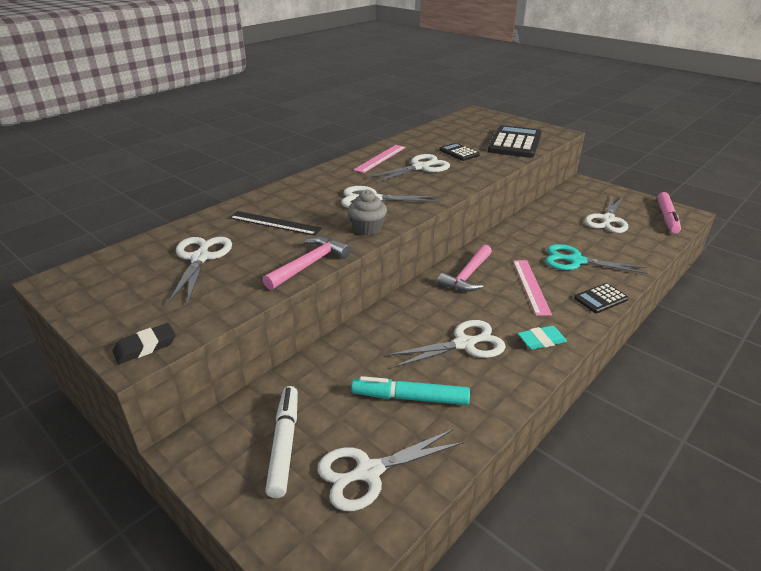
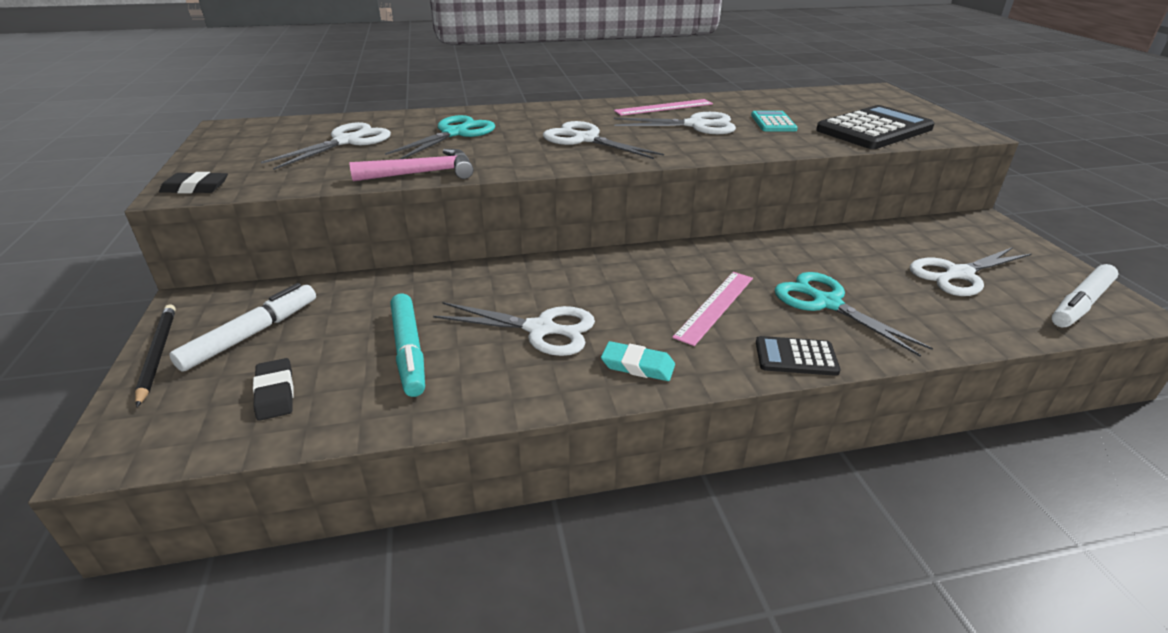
camera: 35 degrees right, 0 degrees up
black ruler [229,211,322,236] -> turquoise scissors [385,115,495,159]
white scissors [318,429,464,511] -> black eraser [253,358,294,421]
grey cupcake [348,190,387,235] -> none
turquoise marker [351,376,470,405] -> turquoise marker turned 150 degrees counterclockwise [390,294,425,397]
pink hammer [438,245,492,292] -> none
black calculator [439,143,480,161] -> turquoise calculator [751,111,798,131]
pink marker [657,192,681,234] -> white marker [1052,264,1119,327]
none -> black pencil [135,305,176,407]

